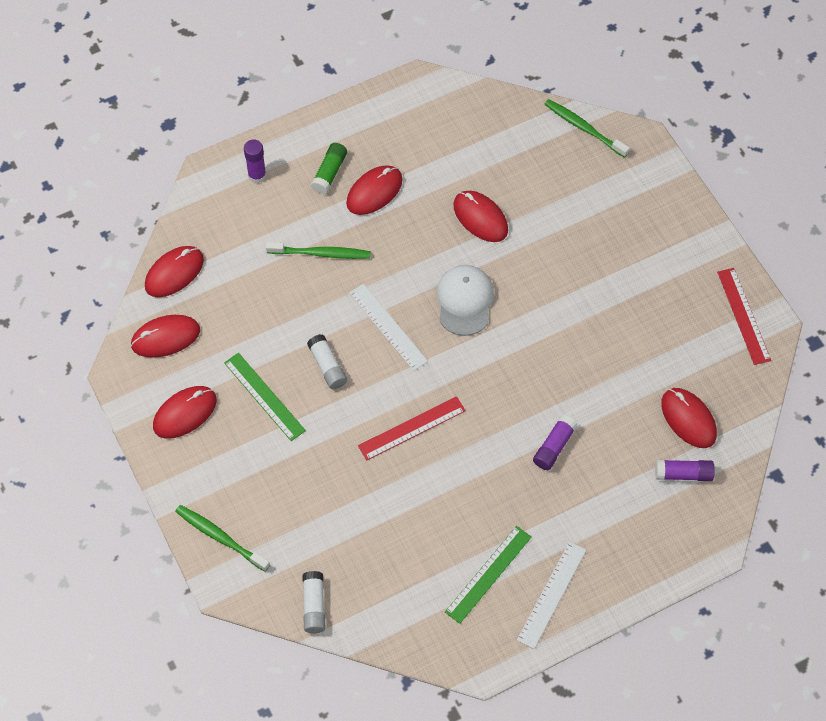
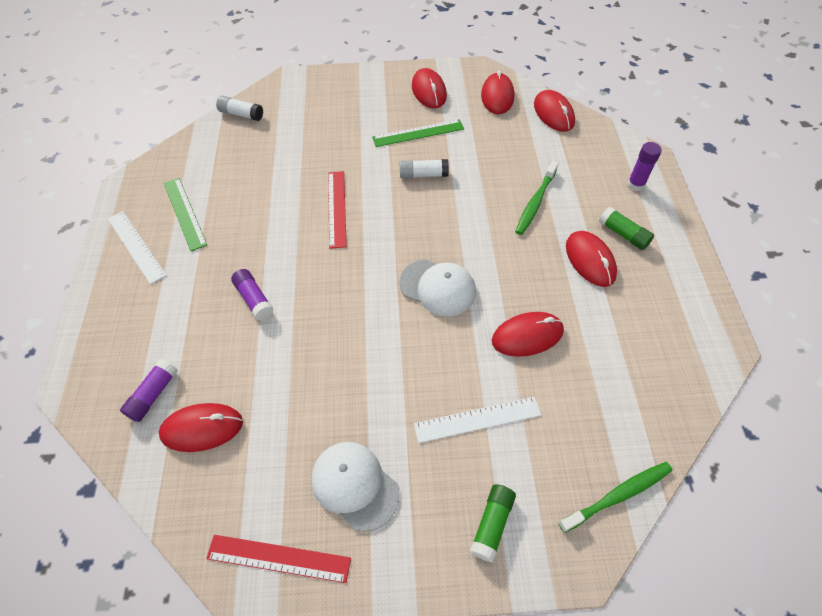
camera: 115 degrees right, 5 degrees down
green toothbrush [175,505,270,572] -> none
white ruler [349,284,428,371] -> white ruler moved to [414,397,541,443]
none -> white cap [312,442,400,532]
none -> green glue stick [469,484,516,563]

